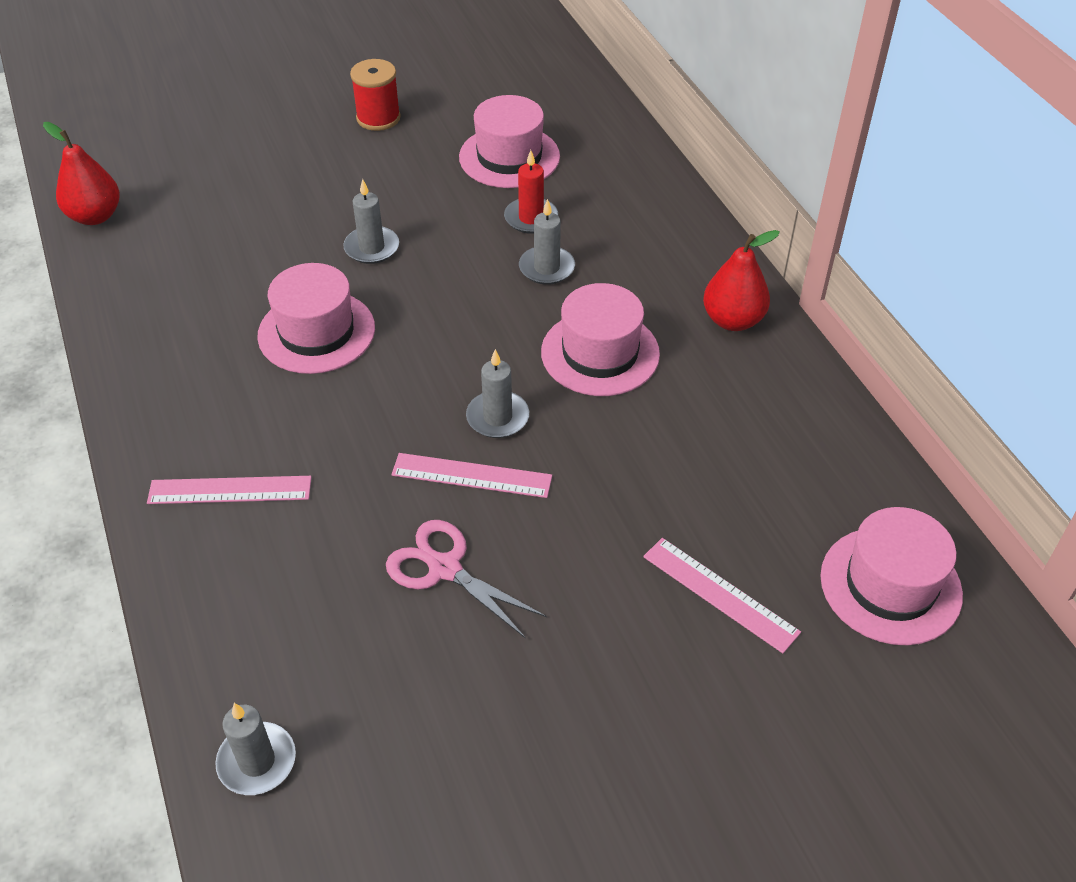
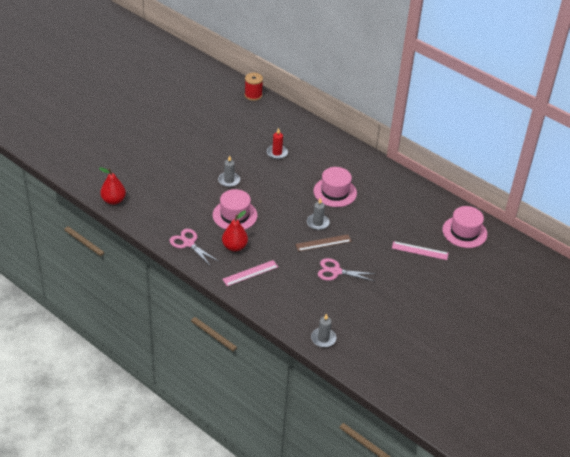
camera: 30 degrees left, 5 degrees down
red spool [350,59,401,131] -> red spool moved to [244,73,263,101]
pink ruler [391,453,552,498] -> brown ruler [295,234,352,252]
pink hat [459,95,560,188] -> none
grey candle [519,199,575,285] -> none
red pear [703,230,780,331] -> red pear moved to [222,210,248,252]
none -> pink scissors [169,229,218,265]

